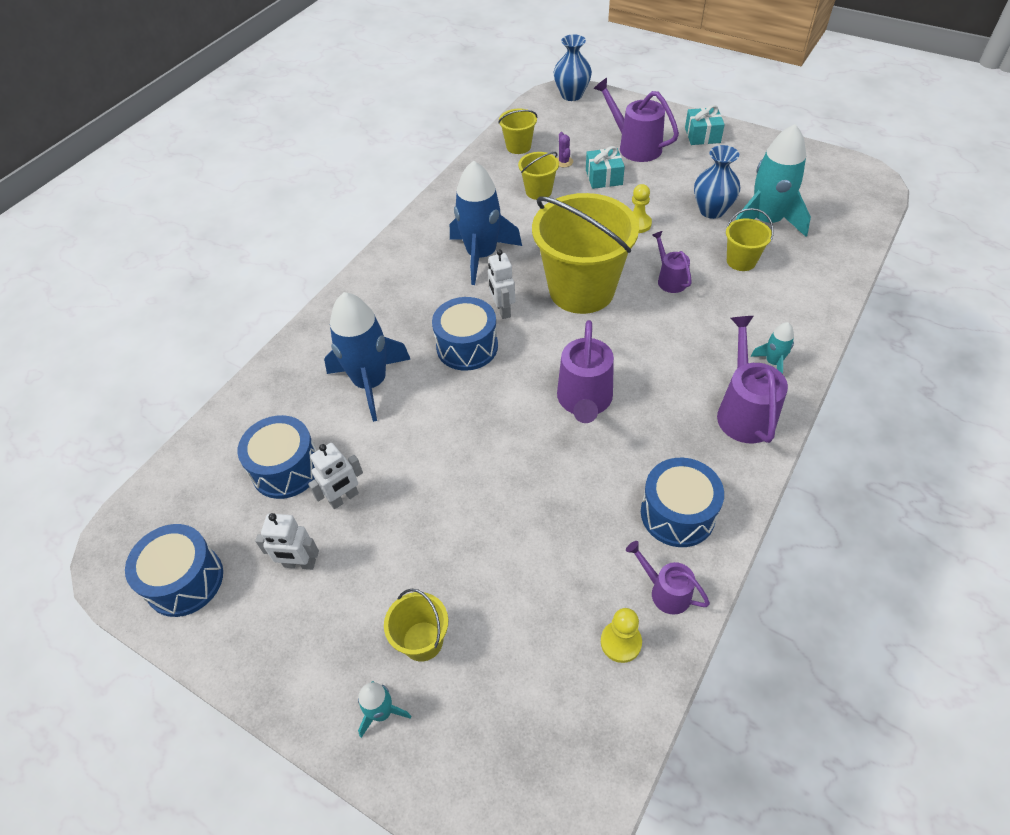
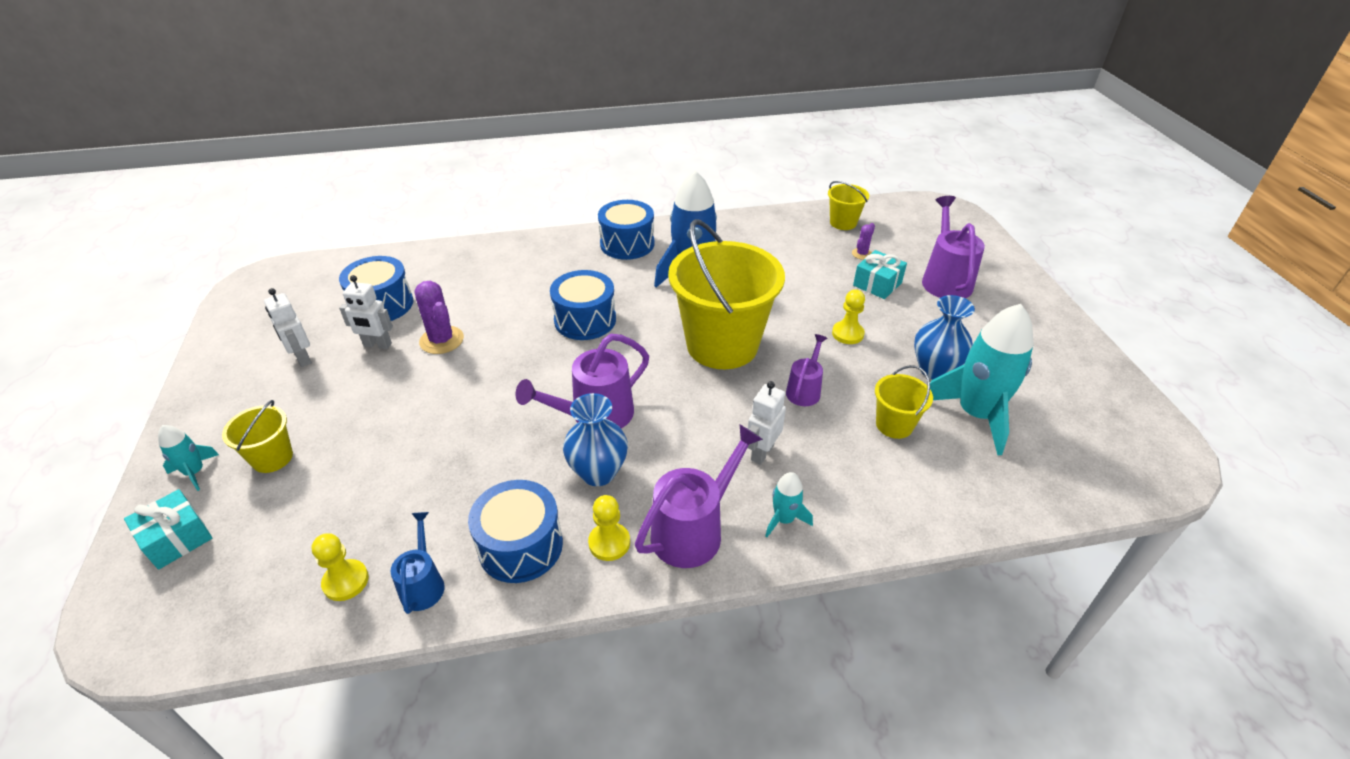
camera: 45 degrees right, 10 degrees down
blue drum [125,524,223,617] -> blue drum moved to [598,200,655,260]
blue rocket [324,292,411,422] -> none
white robot [488,249,515,319] -> white robot moved to [747,381,786,465]
yellow bucket [518,152,559,200] -> none
blue vase [554,34,592,101] -> blue vase moved to [563,393,628,486]
purple watering can [626,541,710,615] -> blue watering can [390,512,445,614]
turquoise gift [685,105,725,145] -> turquoise gift moved to [124,489,212,570]
none -> purple cactus [414,281,464,354]
none -> yellow pawn [588,495,630,561]

